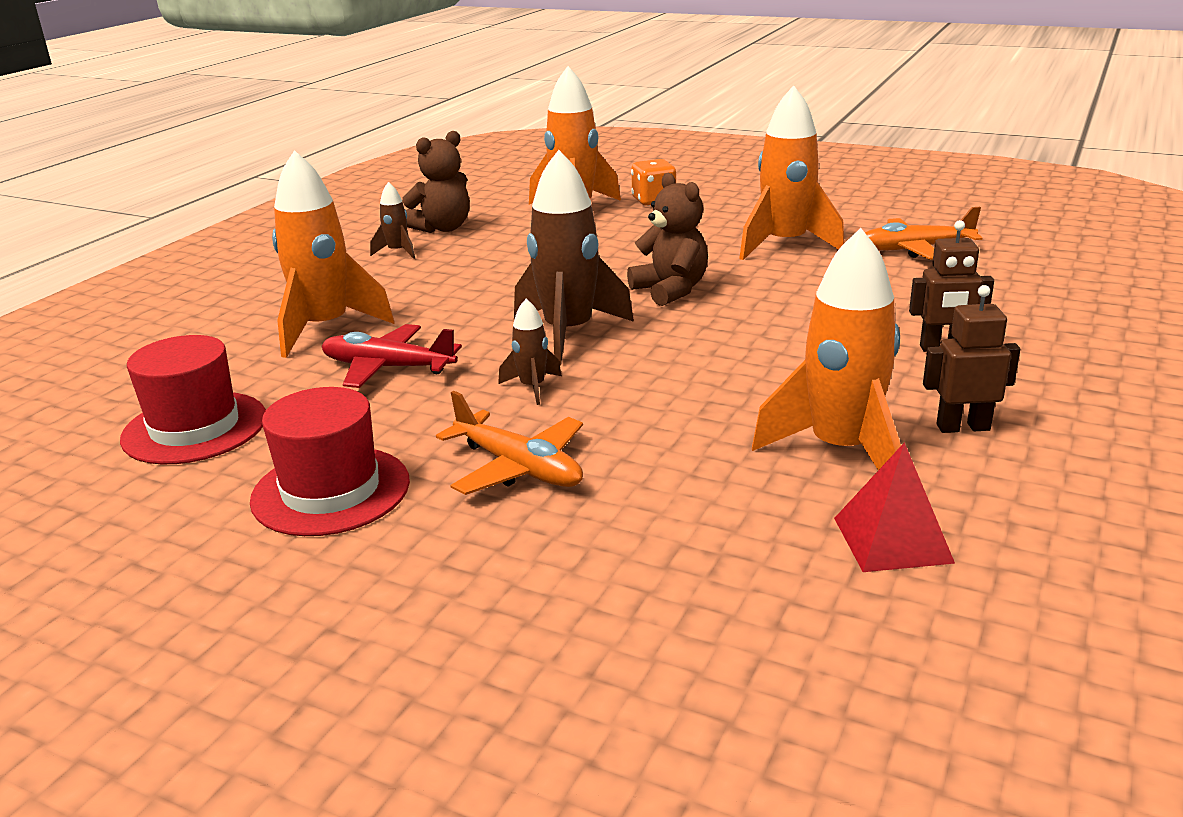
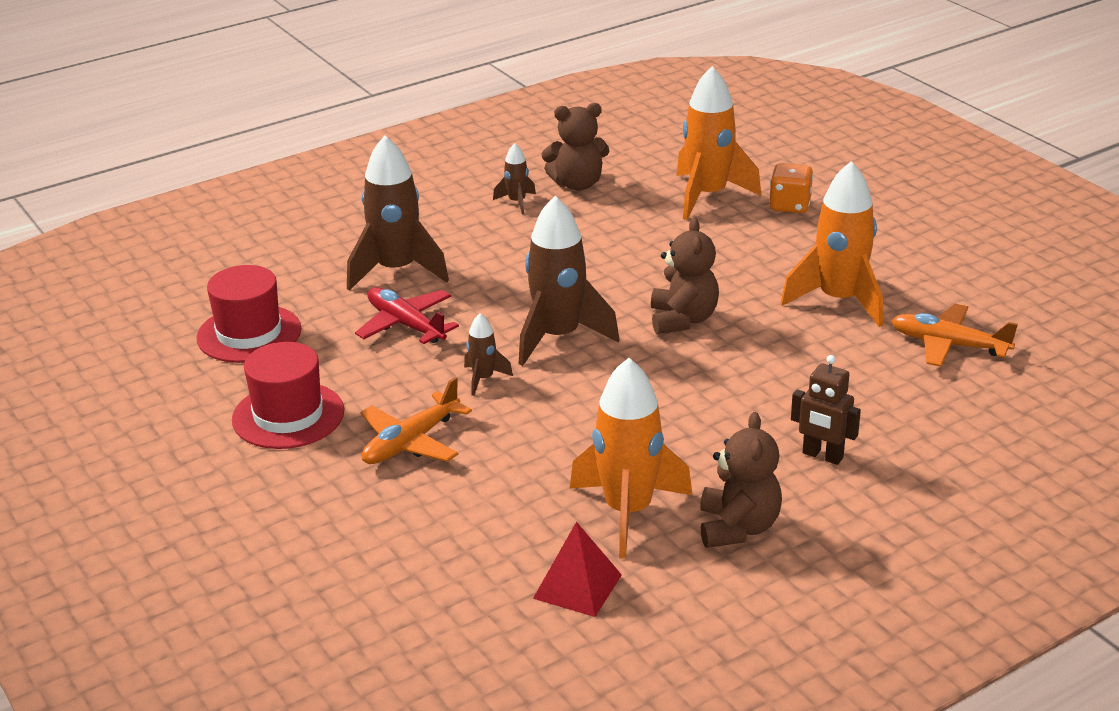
camera: 30 degrees right, 5 degrees up
orange rocket [272,150,394,358] -> brown rocket [347,135,449,291]
orange plane [436,391,583,495] -> orange plane turned 60 degrees clockwise [361,377,472,464]
brown robot [923,285,1020,433] -> brown teddy bear [700,412,782,548]

